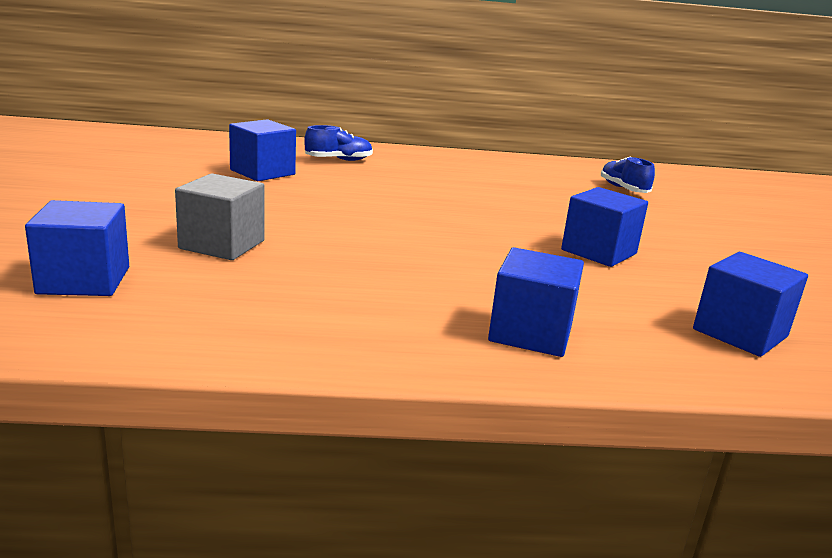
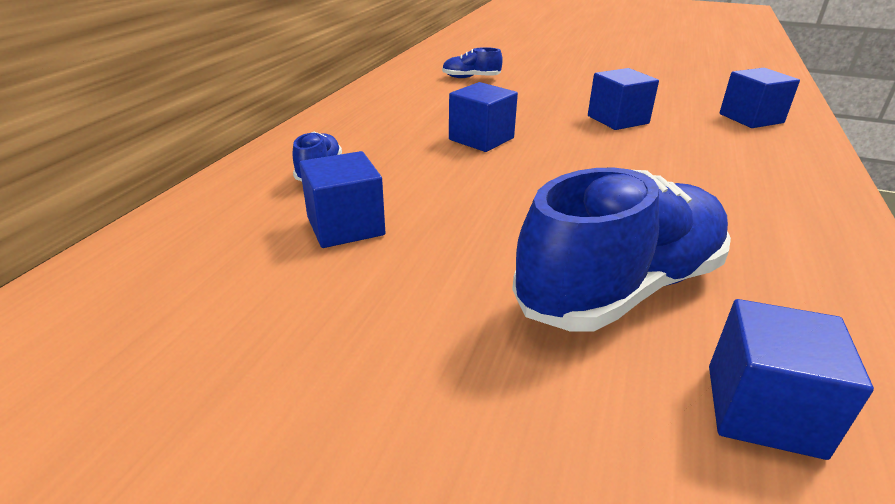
camera: 65 degrees left, 10 degrees up
grey cube [175,173,265,260] -> blue shoe [512,168,731,332]
blue cube [488,247,584,357] -> blue cube moved to [449,82,518,152]

